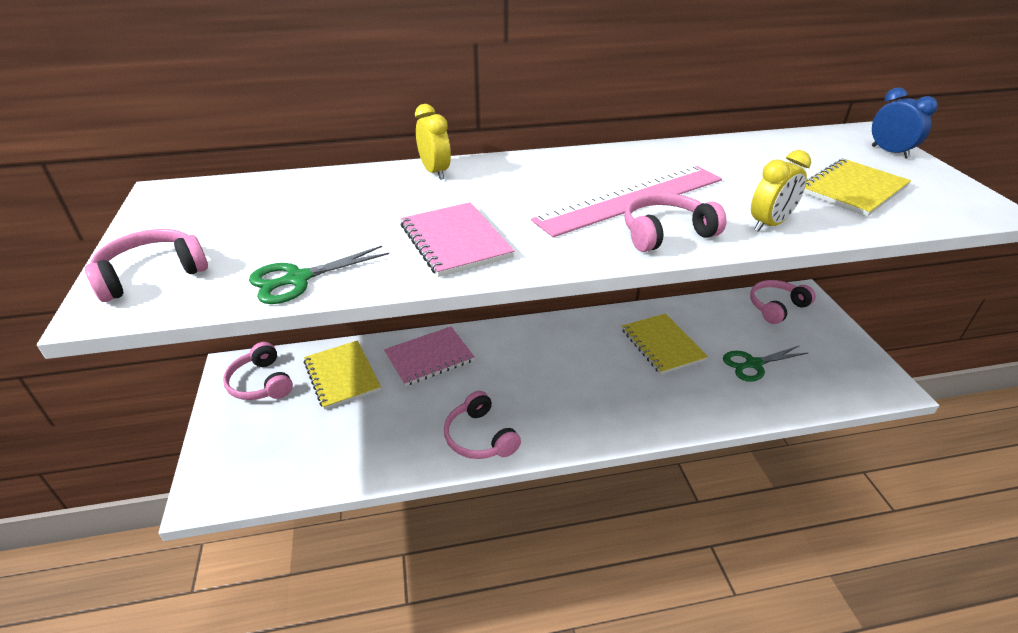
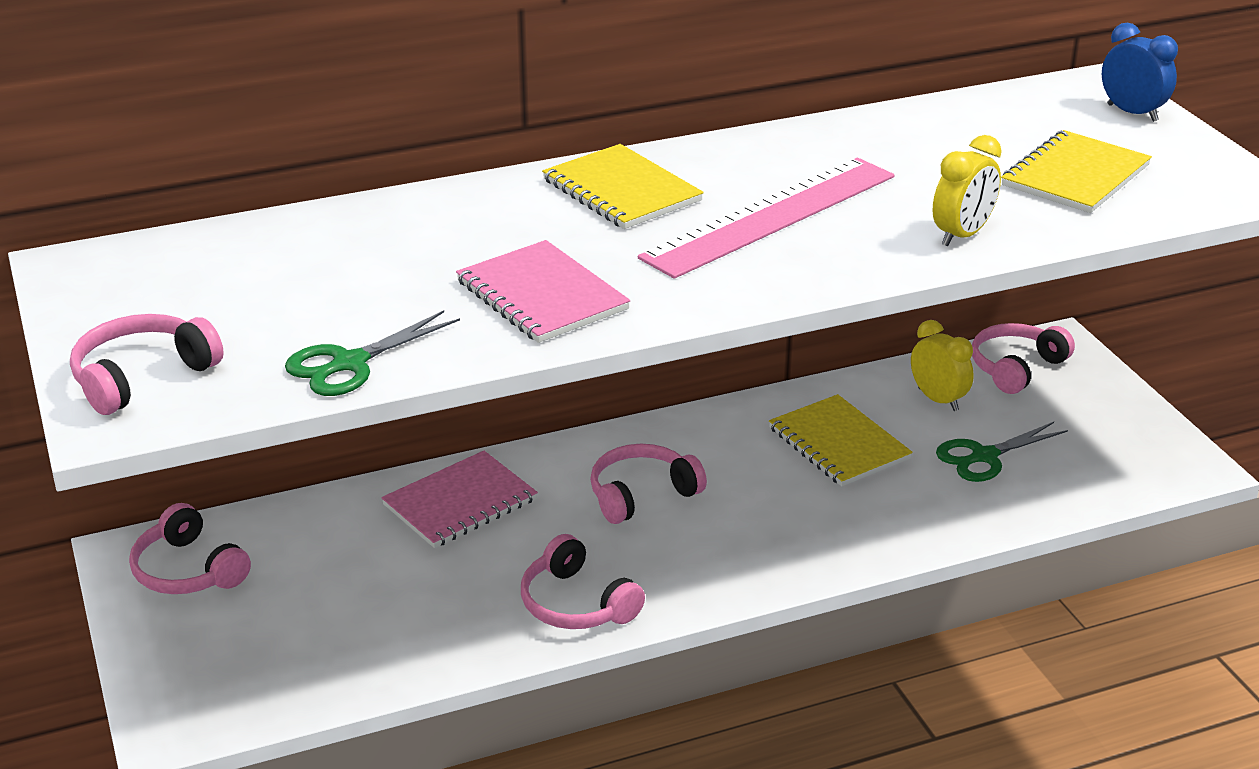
camera: 10 degrees left, 5 degrees down
yellow notebook [304,340,381,410] -> yellow notebook moved to [542,144,704,229]
yellow clock [415,104,451,180] -> yellow clock moved to [911,320,974,411]
pink headphones [624,193,727,252] -> pink headphones moved to [590,444,707,524]

